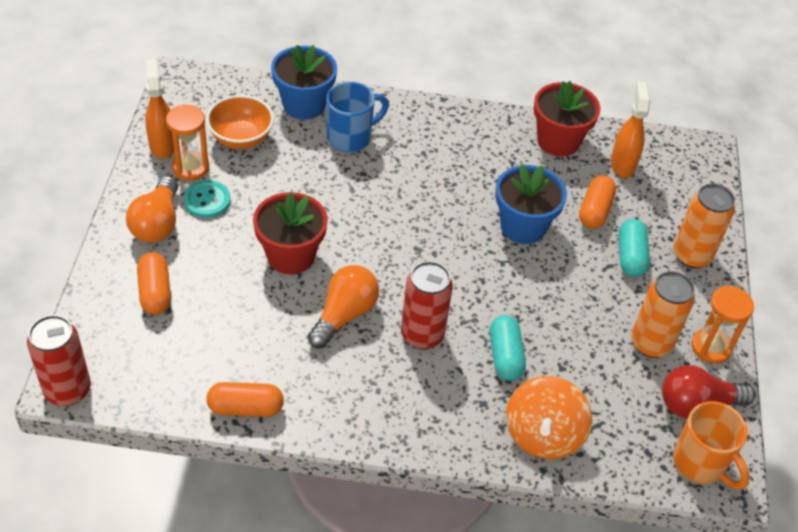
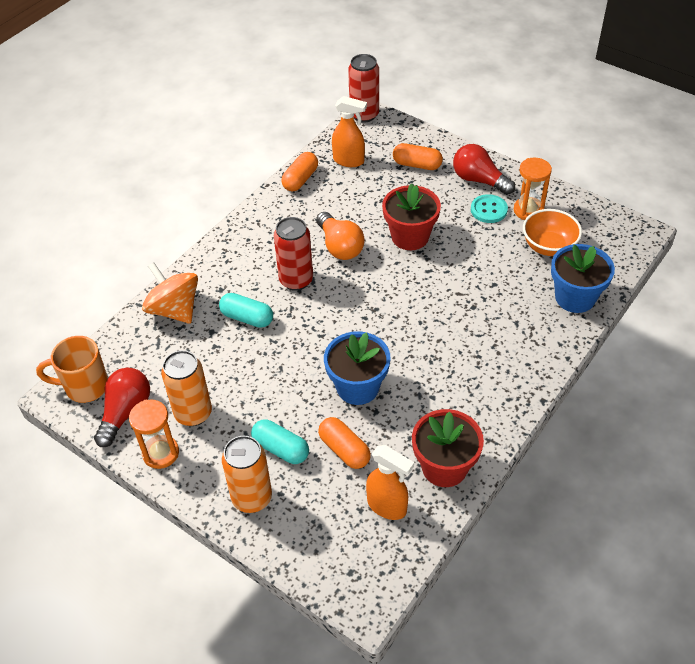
camera: 125 degrees right, 0 degrees up
orange light bulb [126,176,178,243] -> red light bulb [453,144,515,195]
orange spray bottle [145,59,174,159] -> orange spray bottle moved to [332,96,367,167]
blue mug [326,82,389,152] -> none

